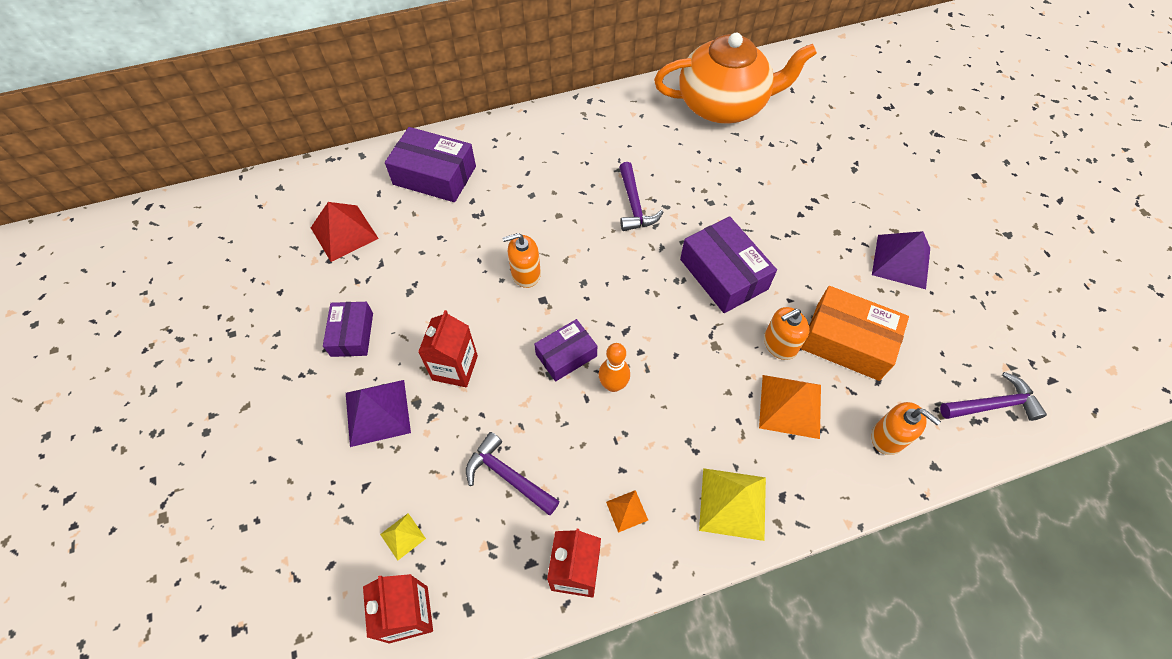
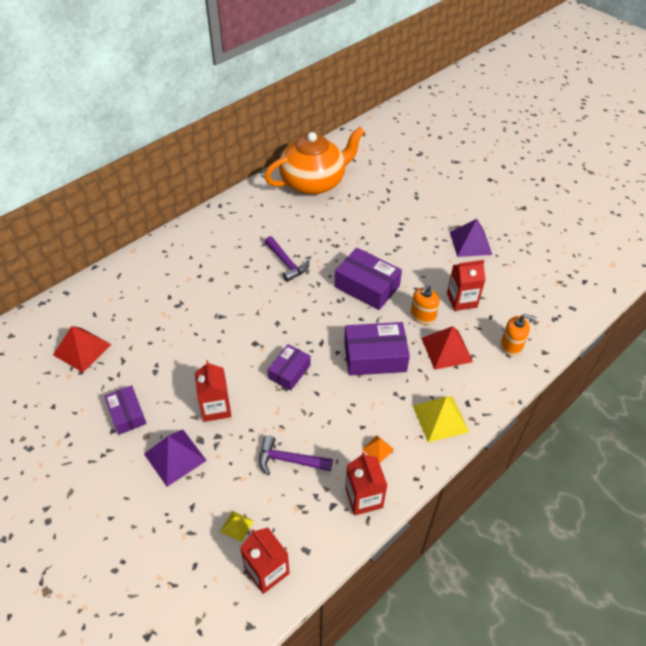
camera: 25 degrees left, 10 degrees down
purple box [385,127,476,202] -> purple box moved to [344,322,410,376]
orange soap dispenser [502,233,541,288] -> none
orange bowling pin [599,343,630,392] -> none
orange pyramid [759,375,821,439] -> red pyramid [421,326,473,370]
orange box [801,286,909,381] -> red carton [447,260,486,311]
purple hammer [940,372,1047,421] -> none

